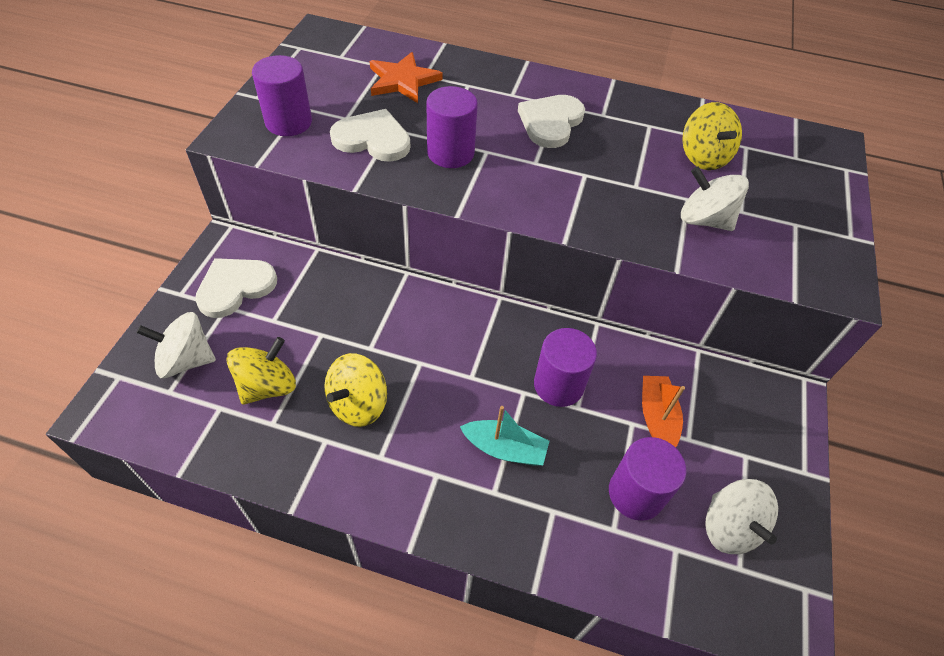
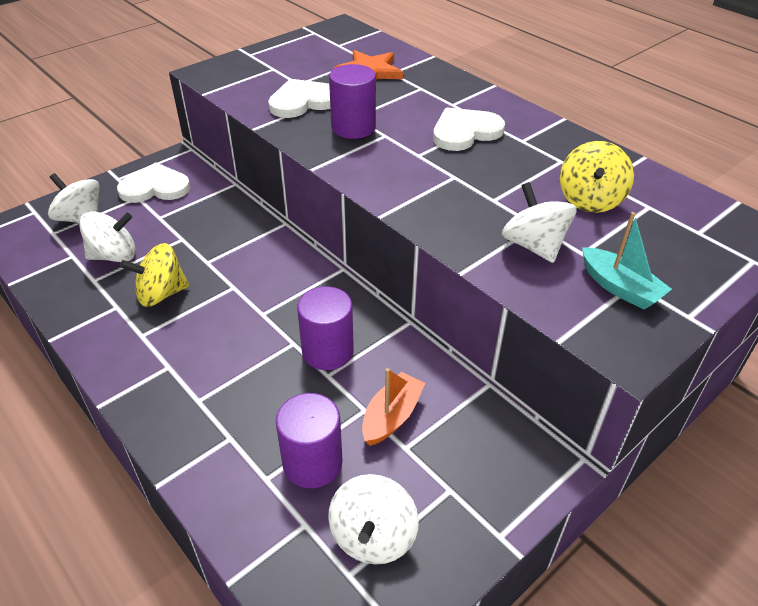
camera: 35 degrees right, 10 degrees down
yellow spinning top [226,337,296,405] -> white spinning top [79,211,136,262]
purple cylinder [252,55,312,136] -> none
white heart [330,109,410,162] -> white heart turned 75 degrees counterclockwise [268,79,330,118]
turquoise boat [460,406,549,466] -> turquoise boat moved to [582,212,672,310]

